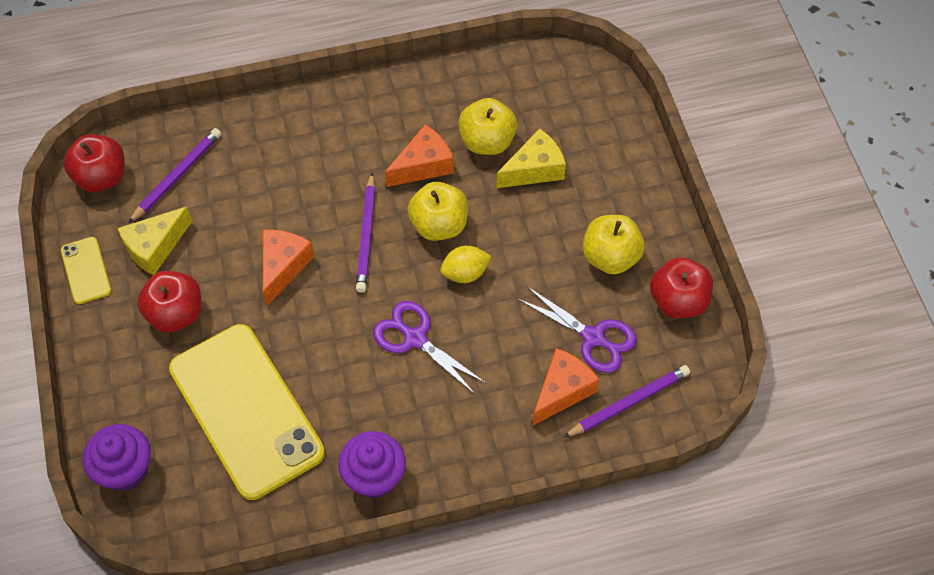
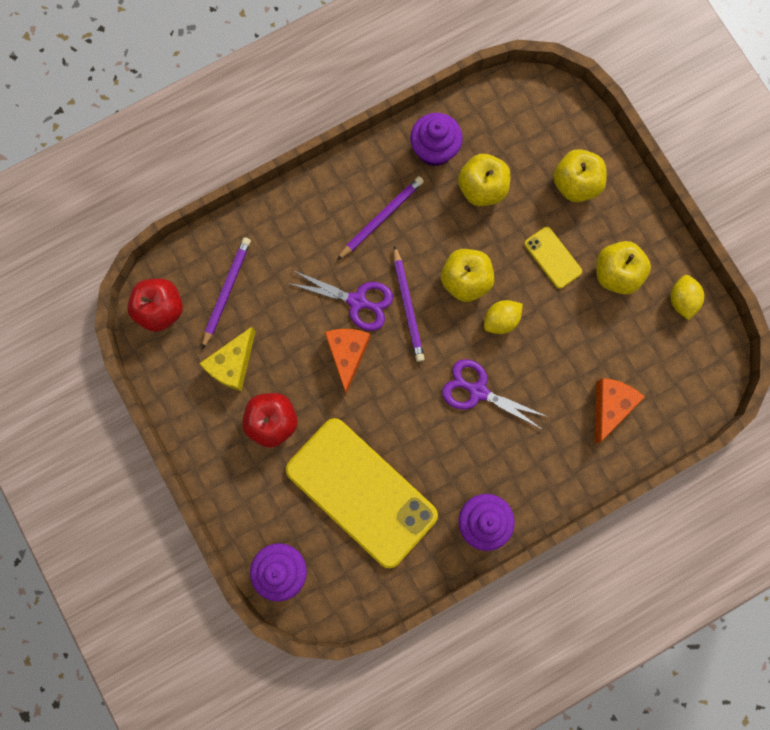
camera: 15 degrees left, 20 degrees up
yellow phone [61,237,111,304] -> yellow phone moved to [524,227,582,289]
orange cheese [385,124,454,187] -> none
yellow cheese [496,128,566,188] -> none
purple scissors [517,286,637,373] -> purple scissors moved to [288,270,393,331]
purple pencil [563,365,690,438] -> purple pencil moved to [337,176,424,260]
red apple [650,257,713,318] -> yellow lemon [670,275,704,320]
none -> purple cupcake [410,113,463,166]
none -> yellow apple [553,149,607,202]

